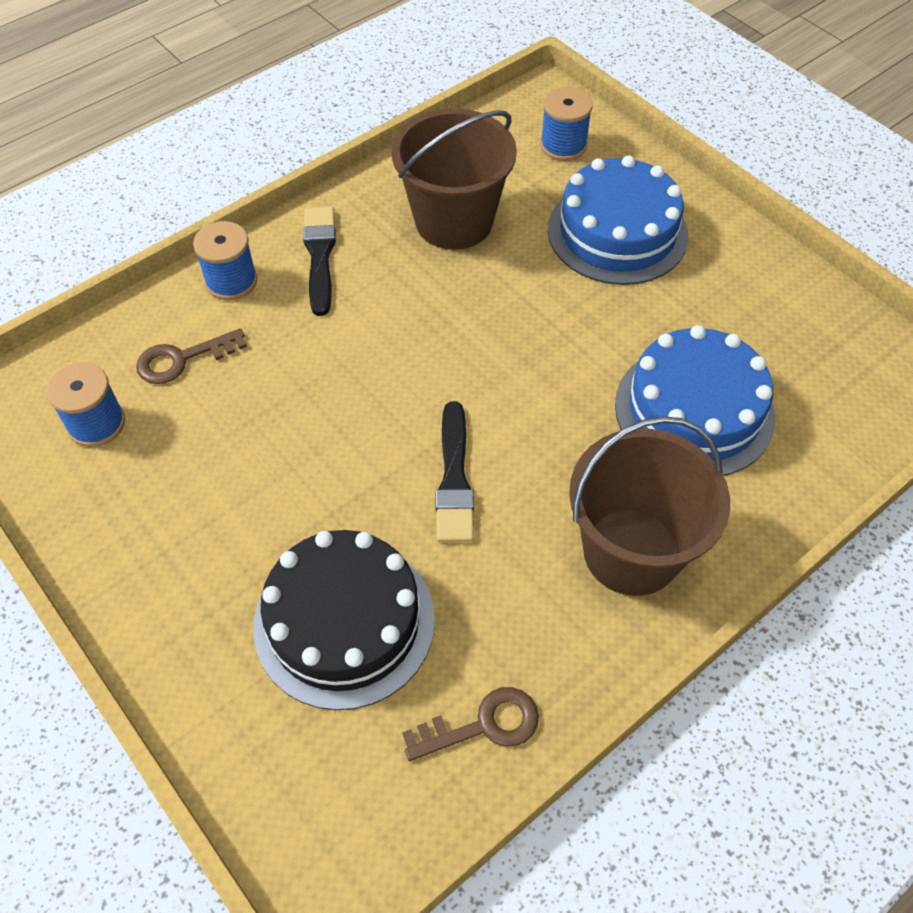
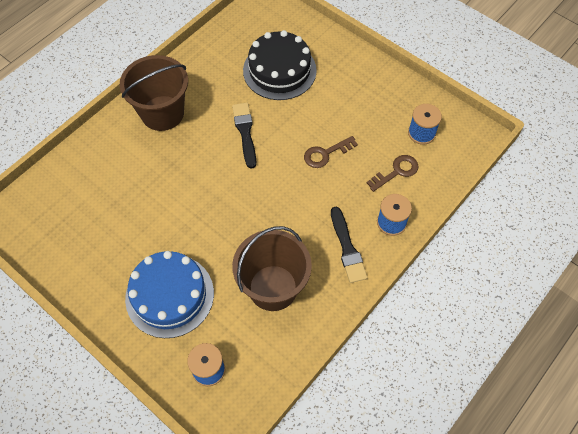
camera: 170 degrees right, 5 degrees up
brown key [402,687,539,761] -> brown key moved to [304,136,358,168]
blue cake [615,325,775,476] -> none

